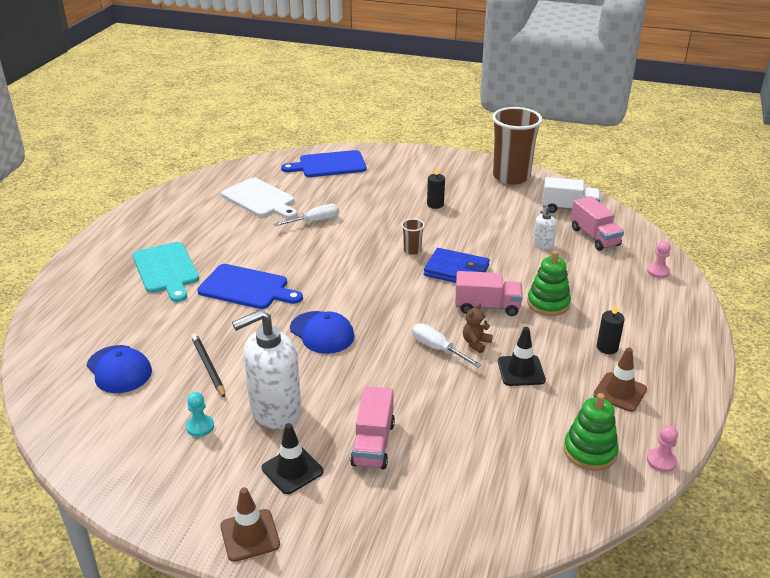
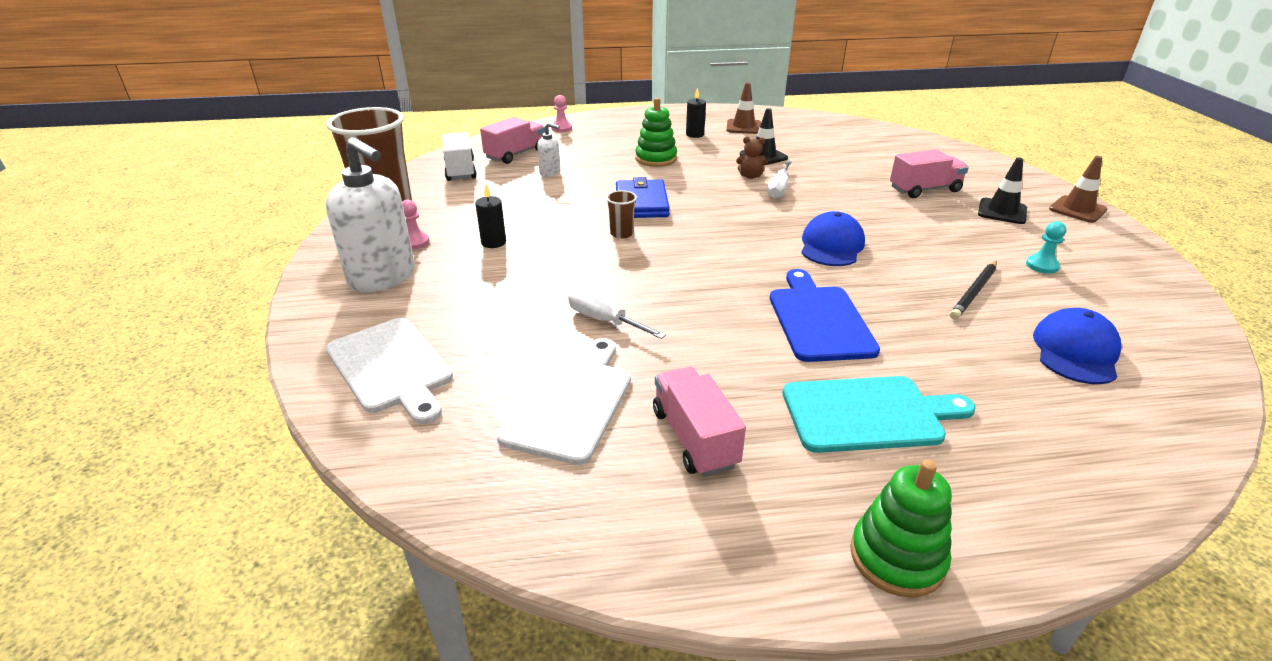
camera: 115 degrees left, 0 degrees up
turquoise cutting board [133,242,199,302] -> turquoise cutting board turned 45 degrees clockwise [782,376,976,453]
white soap dispenser [232,310,301,429] -> white soap dispenser moved to [326,137,415,292]
blue cutting board [281,150,366,177] -> white cutting board [326,318,453,424]
pink truck [455,271,523,316] -> pink truck moved to [653,367,746,477]
green stacking toy [564,393,618,471] -> green stacking toy moved to [850,460,952,598]
pink pawn [647,425,678,472] -> pink pawn moved to [402,200,430,249]

